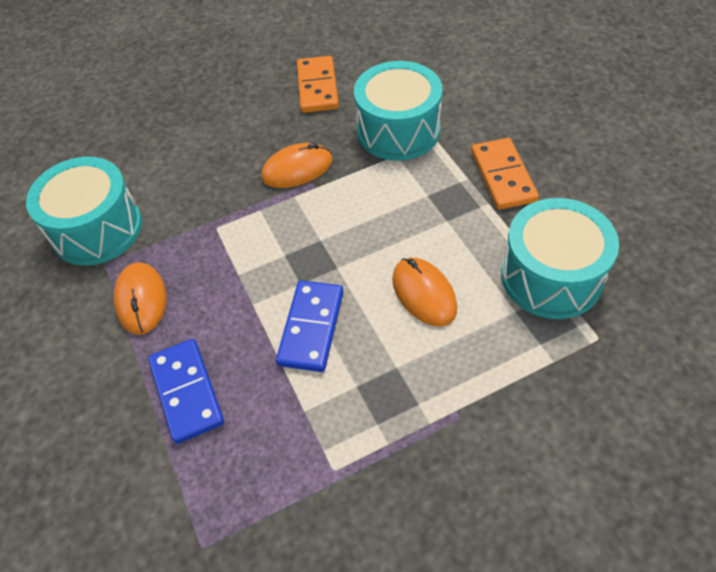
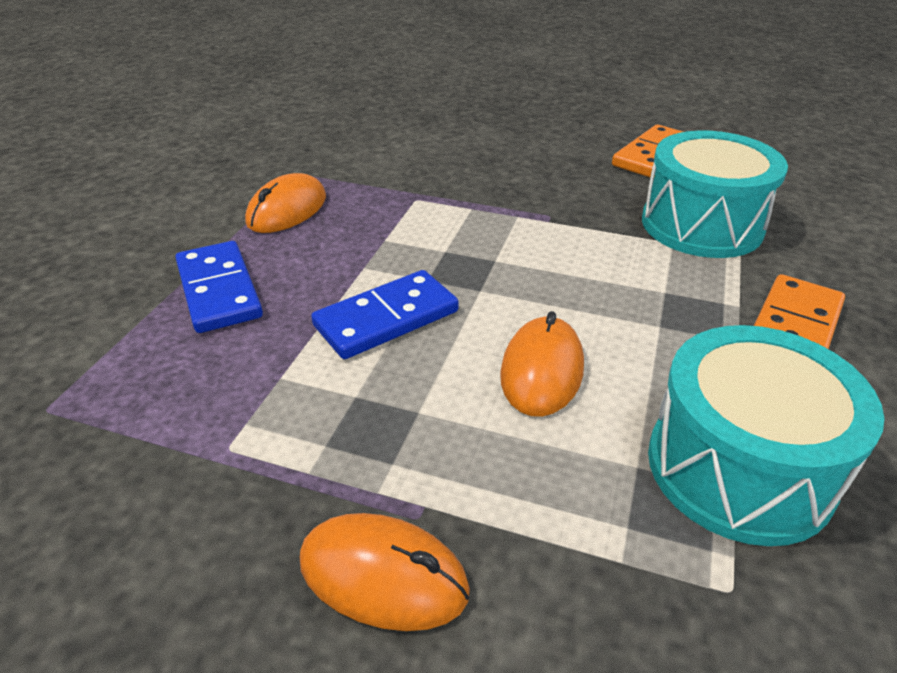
camera: 40 degrees right, 15 degrees down
turquoise drum [26,157,142,266] -> none
blue domino [148,339,224,444] -> blue domino turned 45 degrees counterclockwise [176,241,263,333]
orange mouse [261,143,333,188] -> orange mouse moved to [300,513,470,631]

